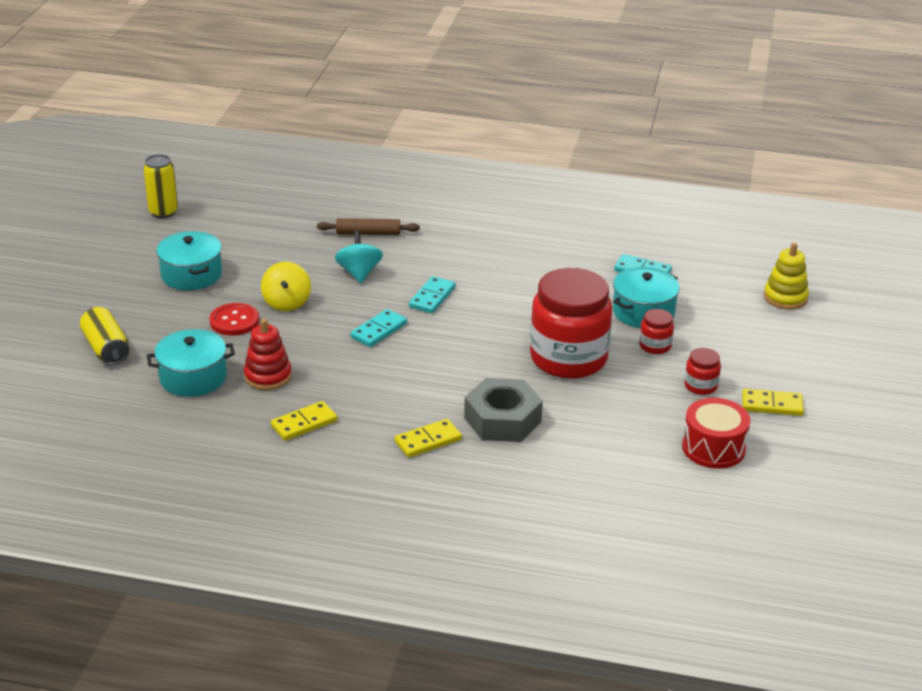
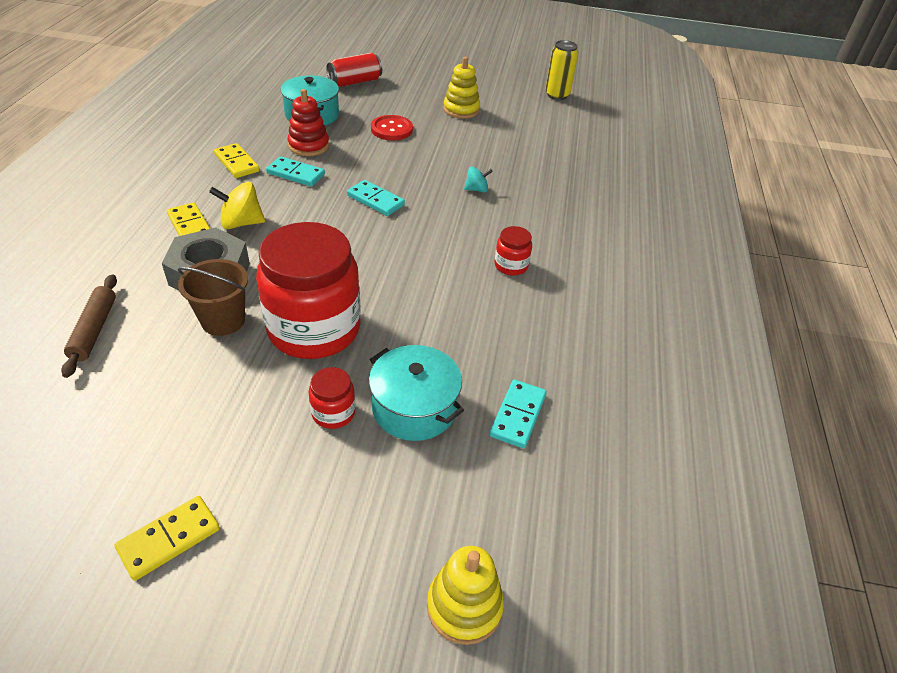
camera: 85 degrees right, 10 degrees up
yellow can [80,307,129,365] -> red can [326,53,382,87]
turquoise pot [157,231,222,290] -> yellow stacking toy [443,57,480,119]
yellow spinning top [261,262,311,311] -> yellow spinning top moved to [209,182,265,229]
brown rolling pin [317,218,420,235] -> brown rolling pin moved to [61,274,117,378]
turquoise spinning top [335,231,383,283] -> turquoise spinning top [464,167,493,193], size x0.61
turquoise domino [409,276,456,313] -> turquoise domino moved to [266,156,325,187]
red drum [682,398,750,469] -> none
red jar [684,348,721,395] -> red jar moved to [494,226,532,276]
yellow domino [742,389,804,416] -> yellow domino turned 45 degrees clockwise [115,496,220,581]
none -> brown bucket [178,259,248,336]

